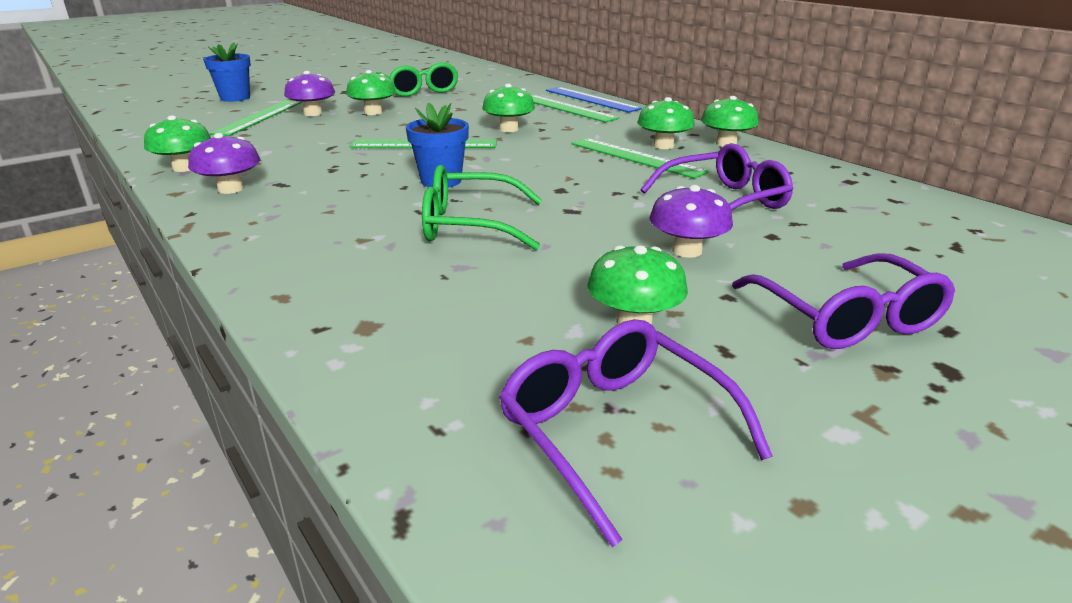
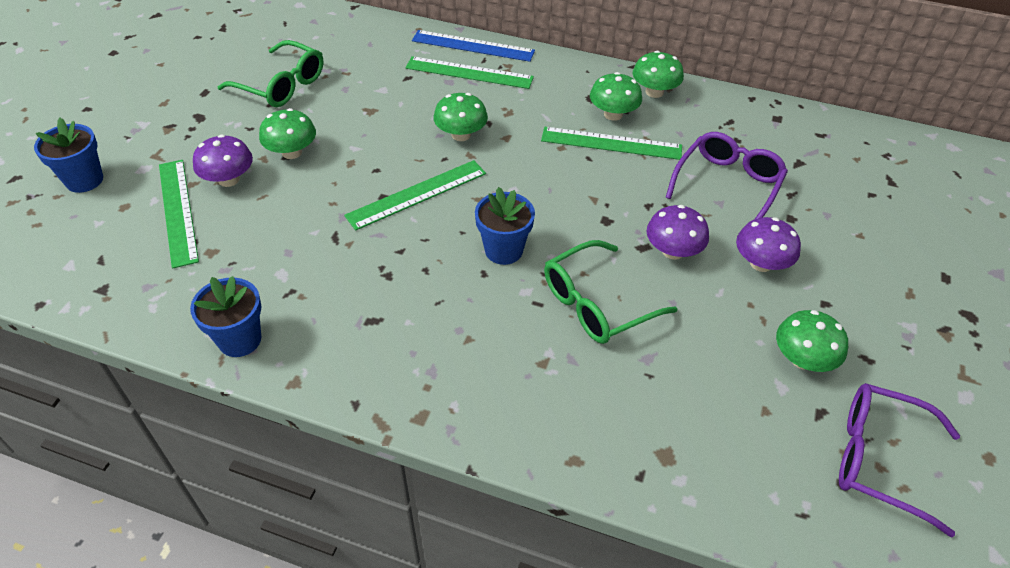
camera: 35 degrees left, 20 degrees up
green mushroom [144,115,211,172] -> blue flower pot [190,276,261,357]
purple mushroom [188,133,260,194] -> purple mushroom moved to [647,205,709,260]
purple glasses [732,253,955,349] -> none

